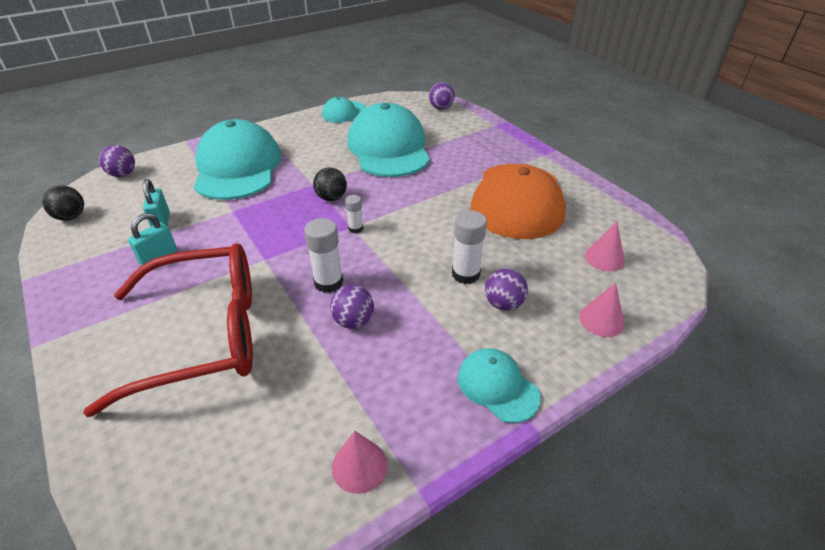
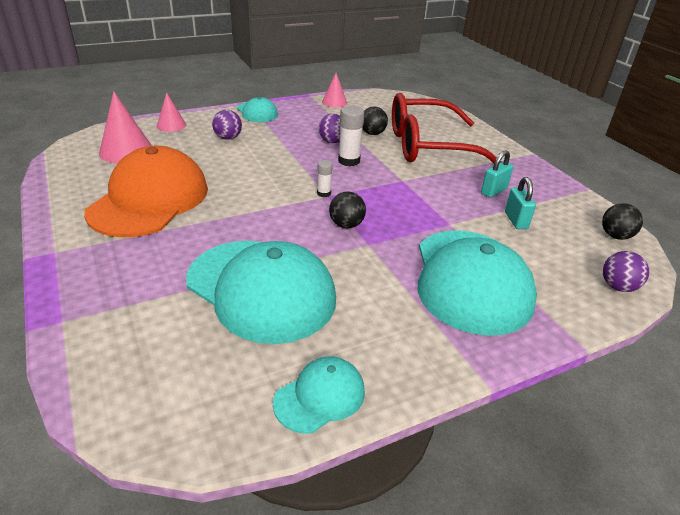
camera: 175 degrees left, 5 degrees down
turquoise cap [348,103,430,177] -> turquoise cap turned 45 degrees counterclockwise [186,241,336,344]
purple ball [429,82,455,109] -> none
white glue stick [452,210,487,284] -> none
pink cone [585,222,625,272] -> pink cone [99,91,152,163], size x1.64
none -> black ball [362,107,388,135]

